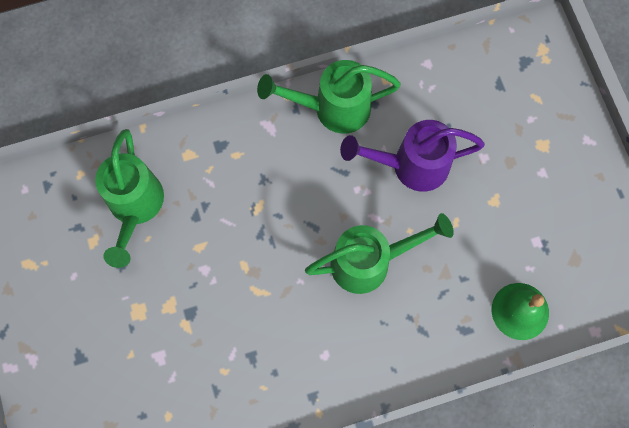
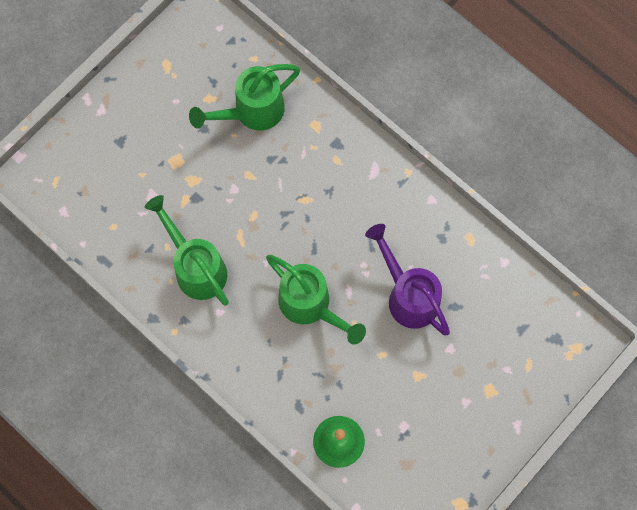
camera: 60 degrees right, 0 degrees up
green watering can [257,60,401,134] -> green watering can moved to [144,195,229,306]

